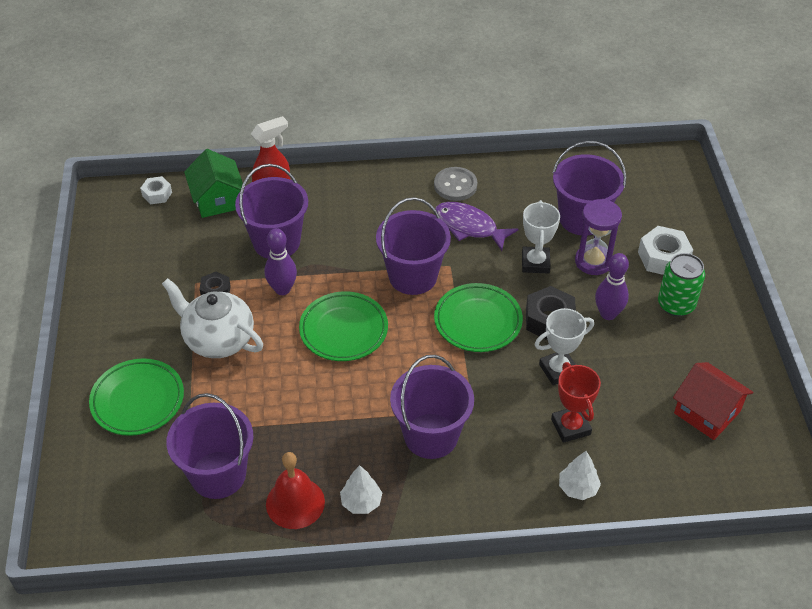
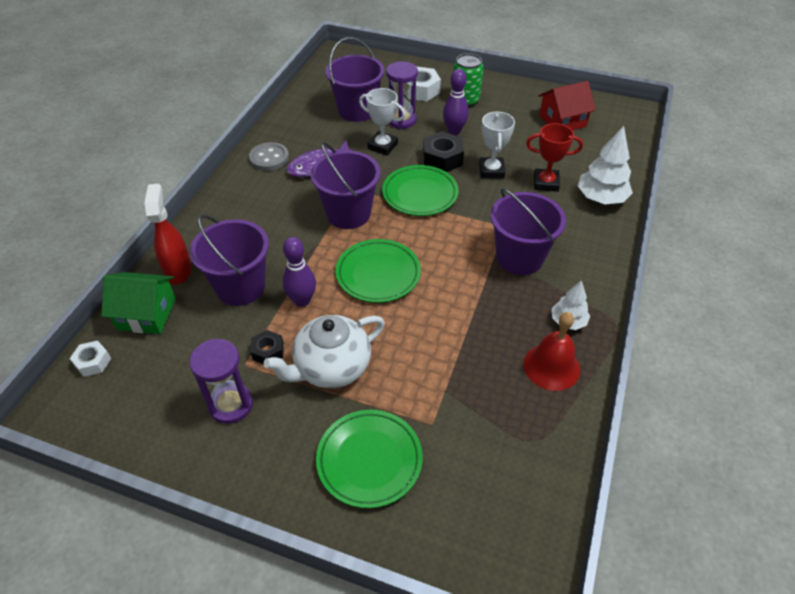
camera: 65 degrees left, 0 degrees up
purple bucket [166,393,253,499] -> none
white tree [559,451,601,500] -> white tree [578,126,633,204], size x1.64
none -> purple hourglass [189,339,253,424]

